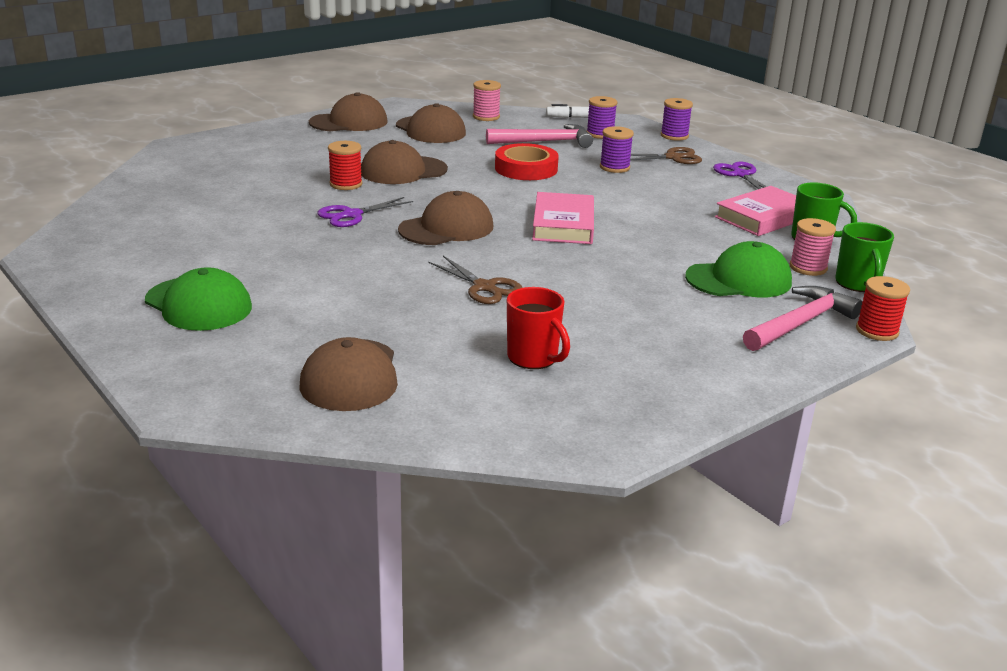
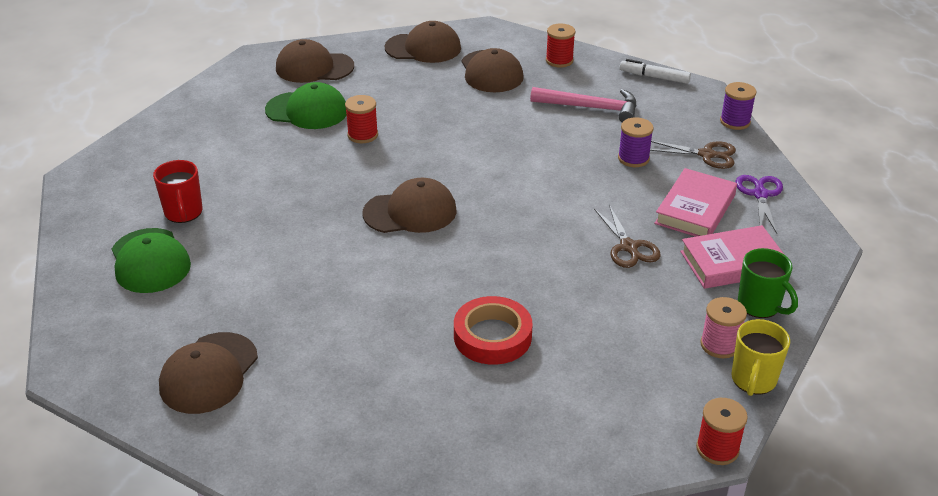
camera: 25 degrees right, 10 degrees up
purple scissors [317,197,413,227] -> none
brown cap [361,140,448,184] -> brown cap moved to [276,39,354,83]
brown scissors [429,256,522,304] -> brown scissors moved to [594,205,661,268]
pink spool [473,80,501,121] -> red spool [546,24,575,68]
red tape [495,143,559,180] -> red tape moved to [454,296,533,365]
red mug [507,287,570,369] -> red mug moved to [153,160,203,223]
pink book [532,192,594,244] -> pink book moved to [654,168,737,237]
purple spool [587,96,617,139] -> none
green cap [685,241,792,297] -> green cap moved to [265,82,347,129]
pink hammer [743,286,863,351] -> none
green mug [835,222,894,292] -> yellow mug [731,319,790,396]

